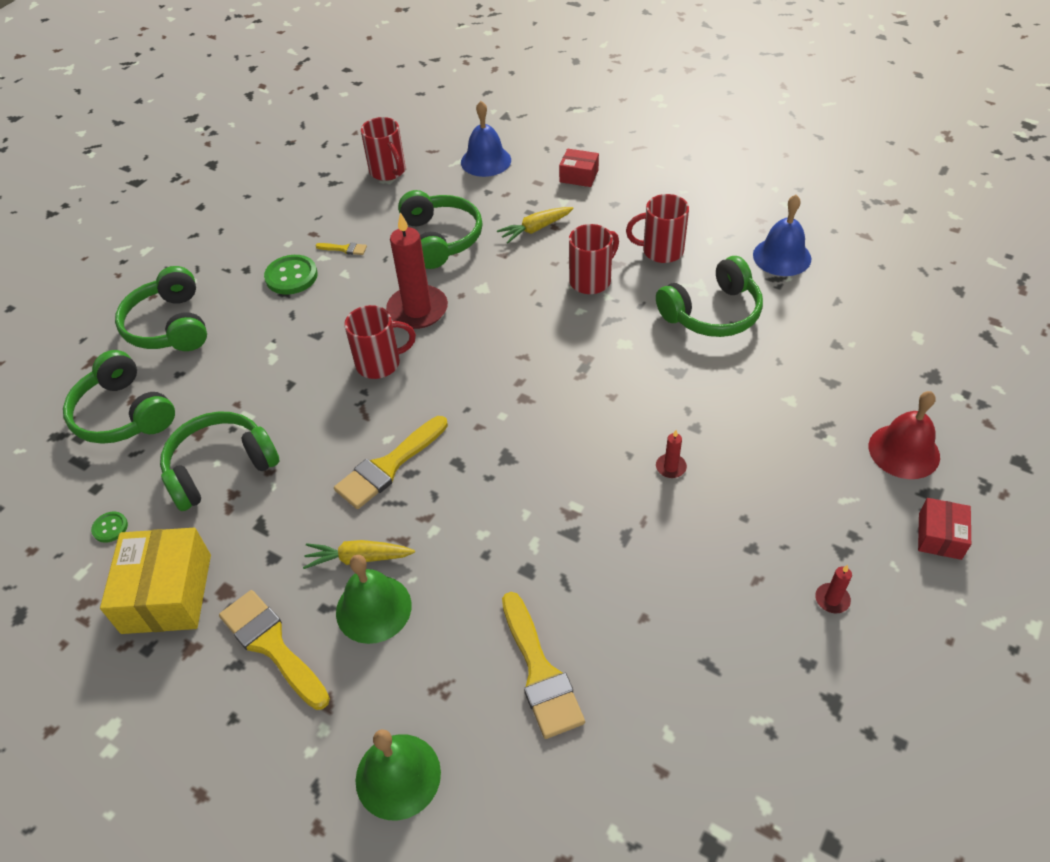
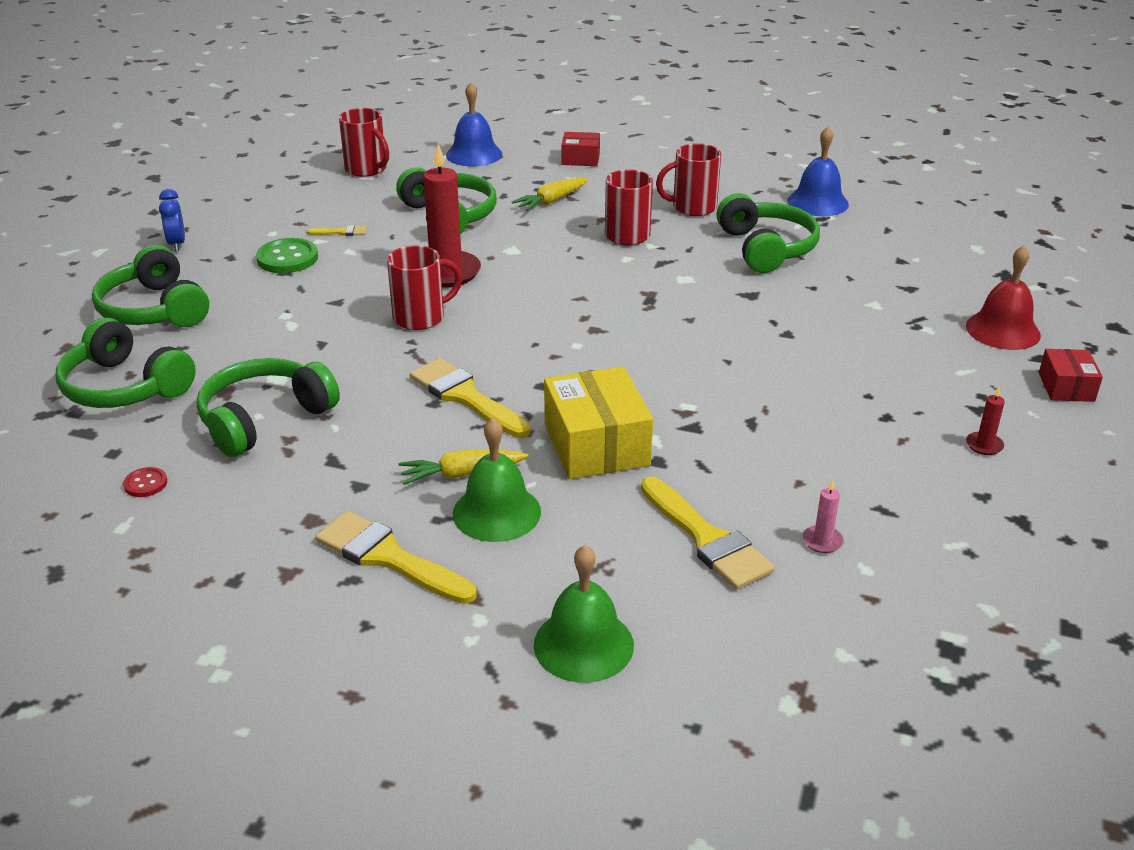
camera: 15 degrees left, 15 degrees down
green button [91,511,128,543] -> red button [123,467,167,497]
yellow box [100,528,211,634] -> yellow box moved to [544,366,653,479]
yellow brush [334,416,448,509] -> yellow brush turned 105 degrees clockwise [410,358,531,438]
green headphones [656,256,763,337] -> green headphones turned 60 degrees counterclockwise [716,193,820,273]
red candle [656,430,687,478] -> none
none -> blue clock [159,189,185,251]
none -> pink candle [803,479,844,553]

